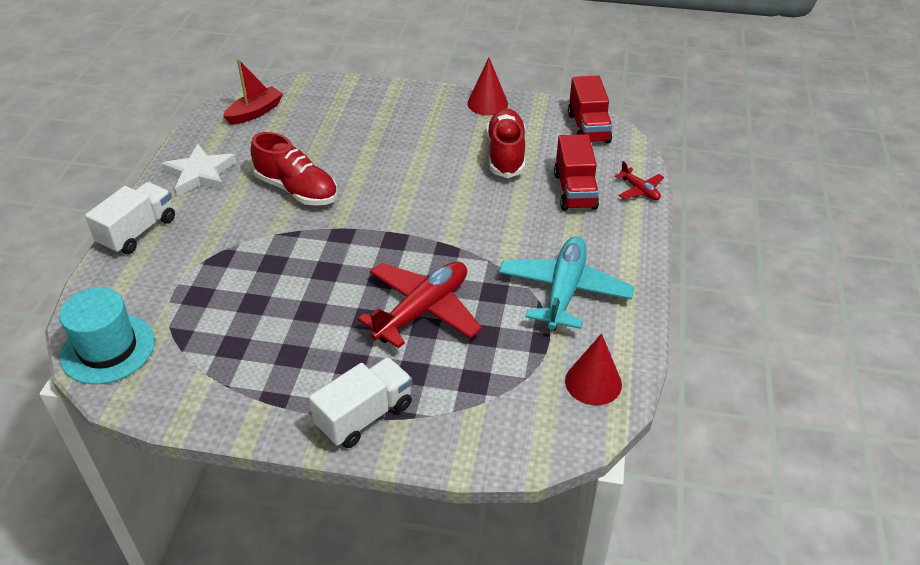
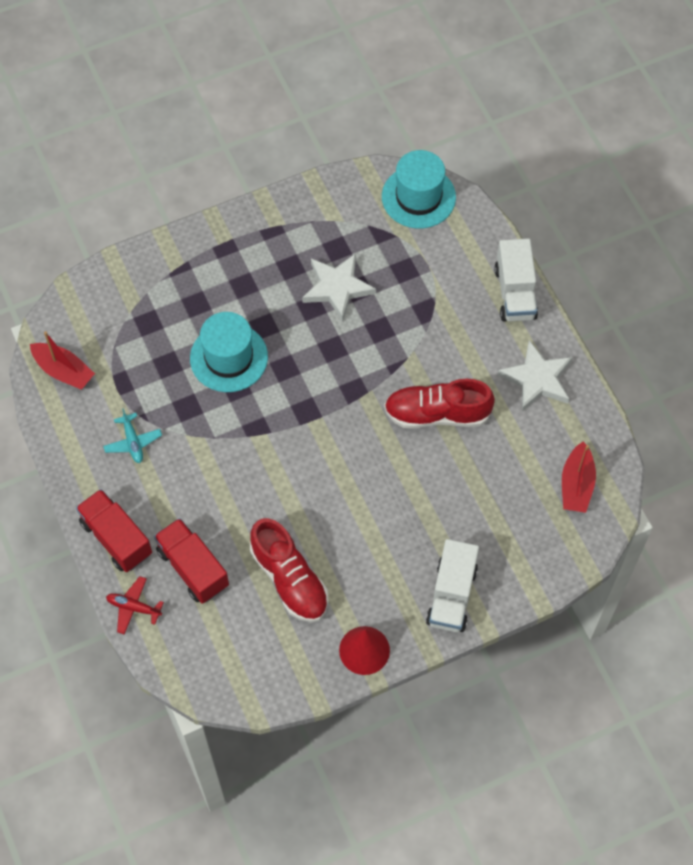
camera: 145 degrees right, 20 degrees up
white truck [309,357,412,448] -> white truck moved to [426,539,479,632]
red plane [358,262,482,348] -> turquoise hat [190,312,268,392]
turquoise plane [499,236,635,331] -> turquoise plane [103,408,162,463], size x0.47
red cone [565,334,622,405] -> red boat [30,331,95,390]
red truck [568,76,612,144] -> red truck moved to [76,489,152,572]
none -> white star [302,253,376,321]

